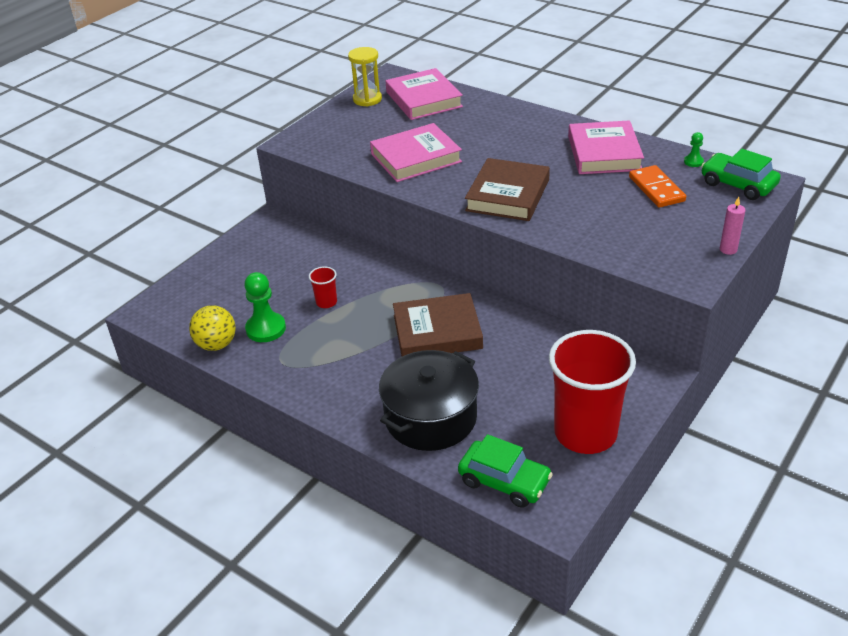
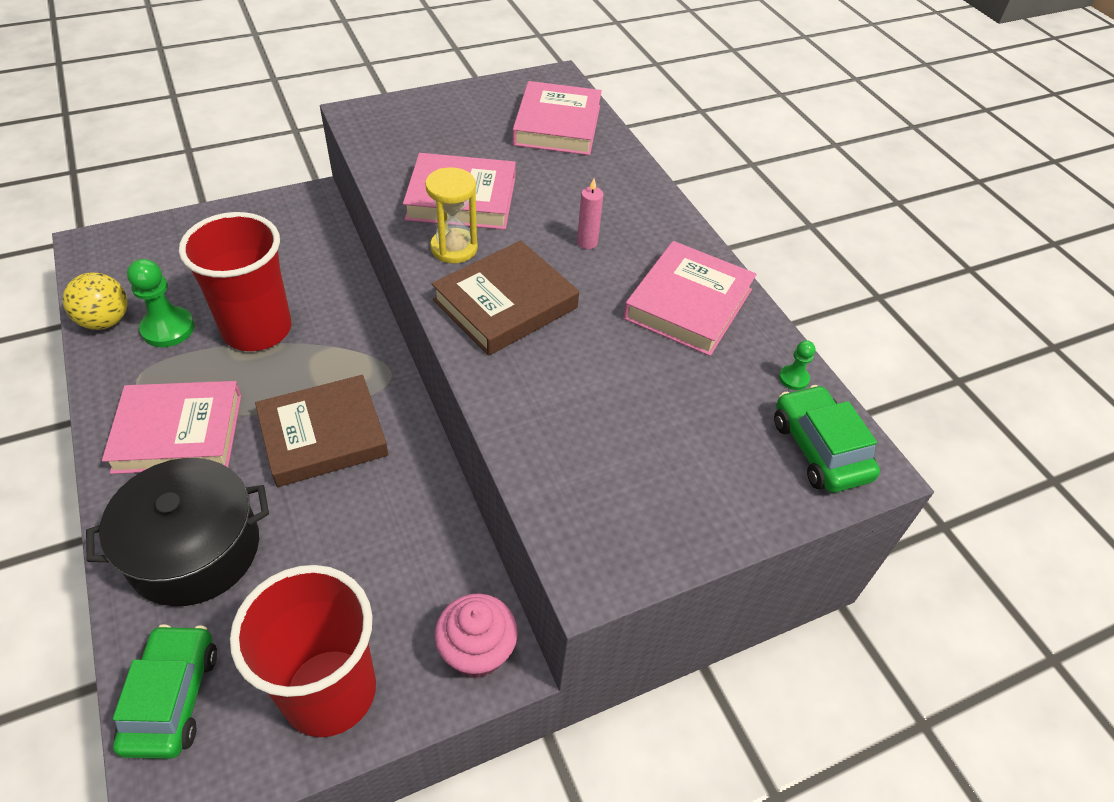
camera: 25 degrees right, 10 degrees up
red cup [309,266,337,308] -> red cup [179,212,292,351], size x2.47
yellow hourglass [348,47,382,107] -> yellow hourglass moved to [425,167,478,263]
brown book [393,293,483,356] -> brown book turned 45 degrees counterclockwise [255,375,388,487]
green car [458,434,553,508] -> green car turned 150 degrees counterclockwise [113,624,217,759]
orange domino [629,165,686,208] -> none
pink candle [720,197,746,255] -> pink candle moved to [577,179,603,249]
none -> pink book [102,381,241,474]
none -> pink cupcake [435,594,518,678]

